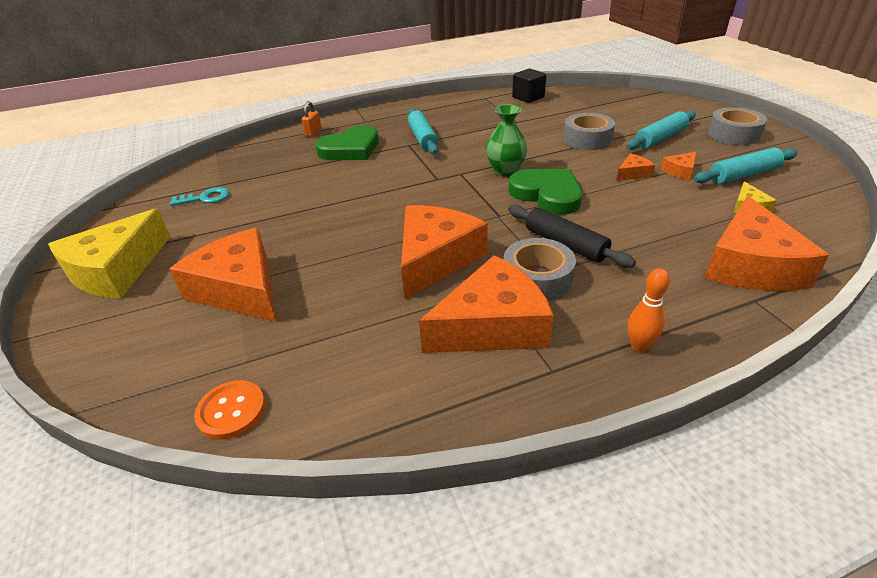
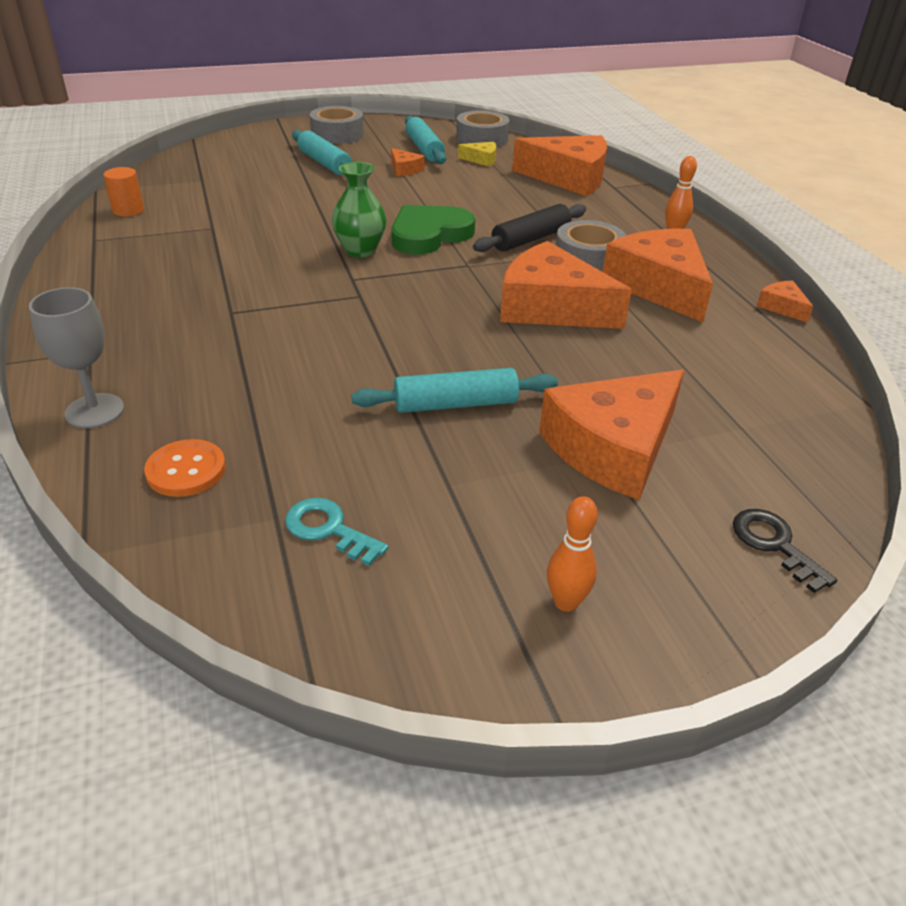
camera: 90 degrees left, 0 degrees up
yellow cheese [48,208,170,298] -> orange bowling pin [547,496,598,612]
turquoise key [170,187,229,206] -> turquoise key turned 45 degrees counterclockwise [285,498,389,566]
orange button [194,380,265,440] -> orange button moved to [144,439,226,497]
orange padlock [302,101,321,137] -> grey goblet [29,287,124,428]
green heart [315,125,379,160] -> none
turquoise rolling pin [408,108,438,155] -> turquoise rolling pin moved to [352,368,558,413]
black cube [512,68,546,103] -> orange cylinder [103,167,144,216]
grey tape [563,113,615,150] -> grey tape moved to [456,110,510,147]
orange cheese [616,153,655,181] -> orange cheese moved to [757,281,813,323]
none -> black key [733,509,837,593]

